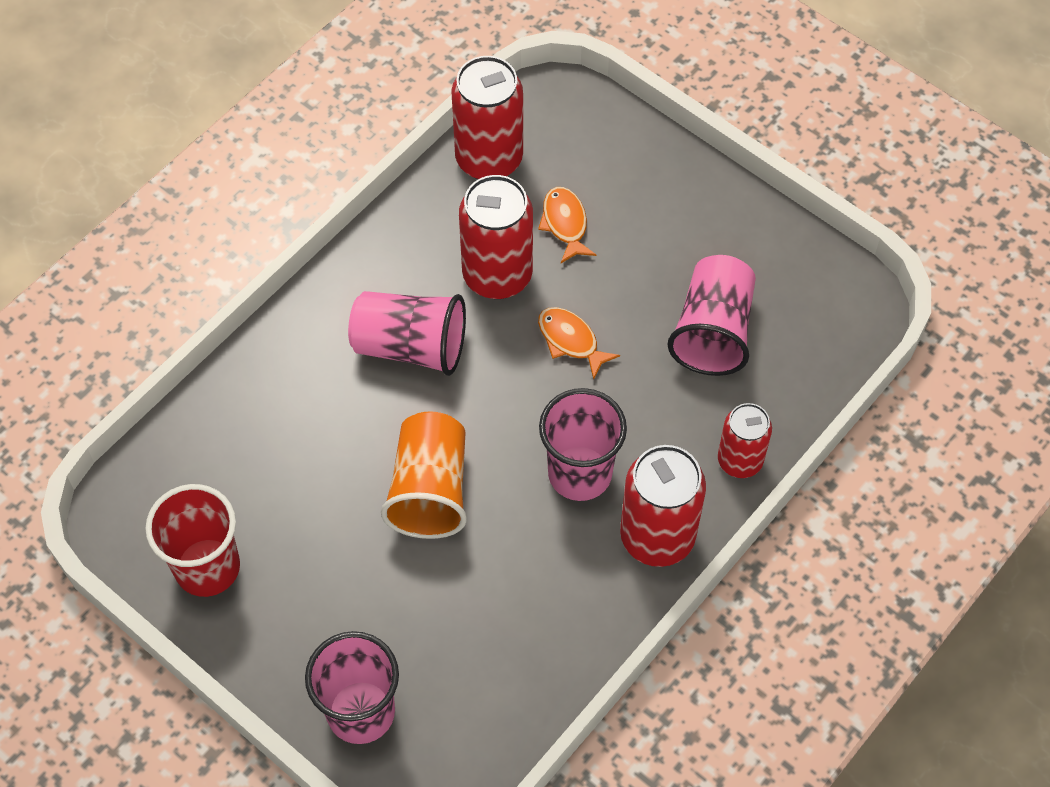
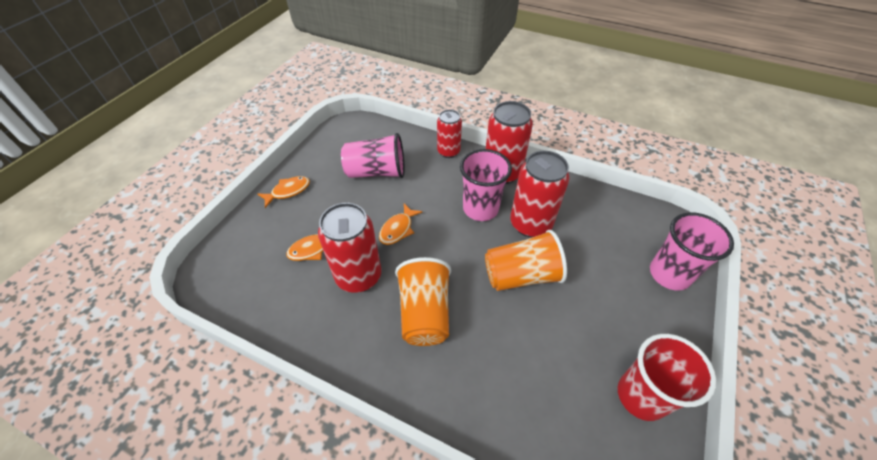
camera: 105 degrees left, 10 degrees down
pink cup [348,291,466,376] -> orange cup [395,257,451,346]
red can [451,56,523,179] -> red can moved to [510,151,570,238]
none -> orange fish [258,176,310,208]

